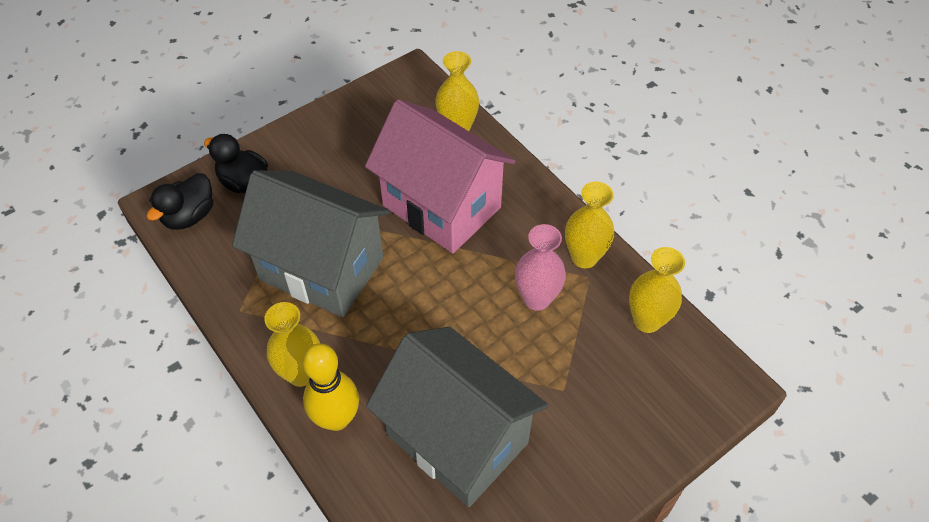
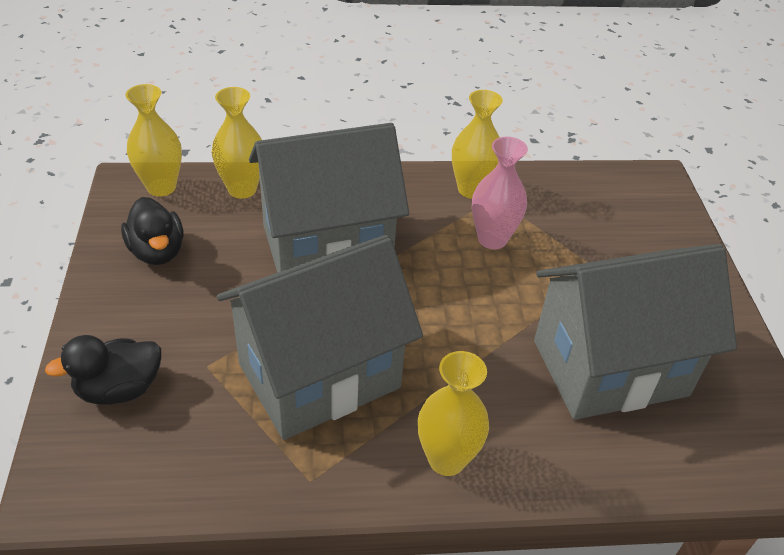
camera: 60 degrees left, 10 degrees down
black duck [147,173,213,230] -> black duck moved to [121,197,184,265]
yellow bowling pin [302,343,359,431] -> none
pink house [365,99,516,253] -> grey house [249,123,409,273]
yellow vase [629,247,685,333] -> yellow vase moved to [125,84,182,197]

